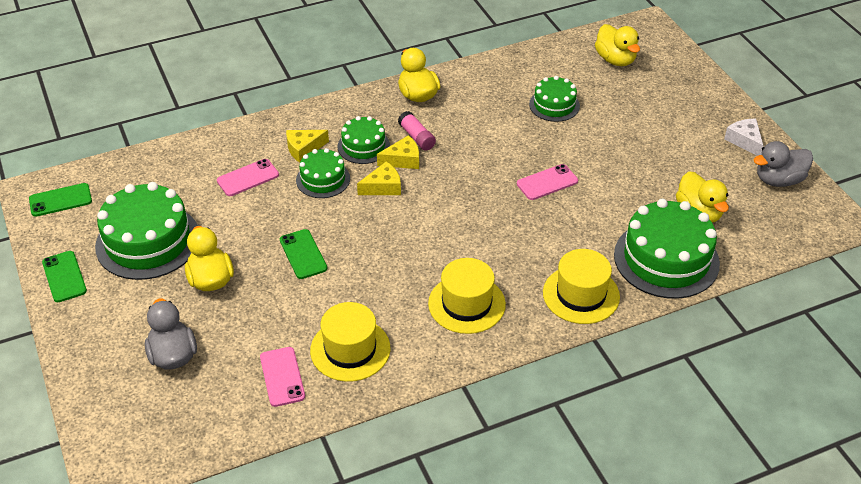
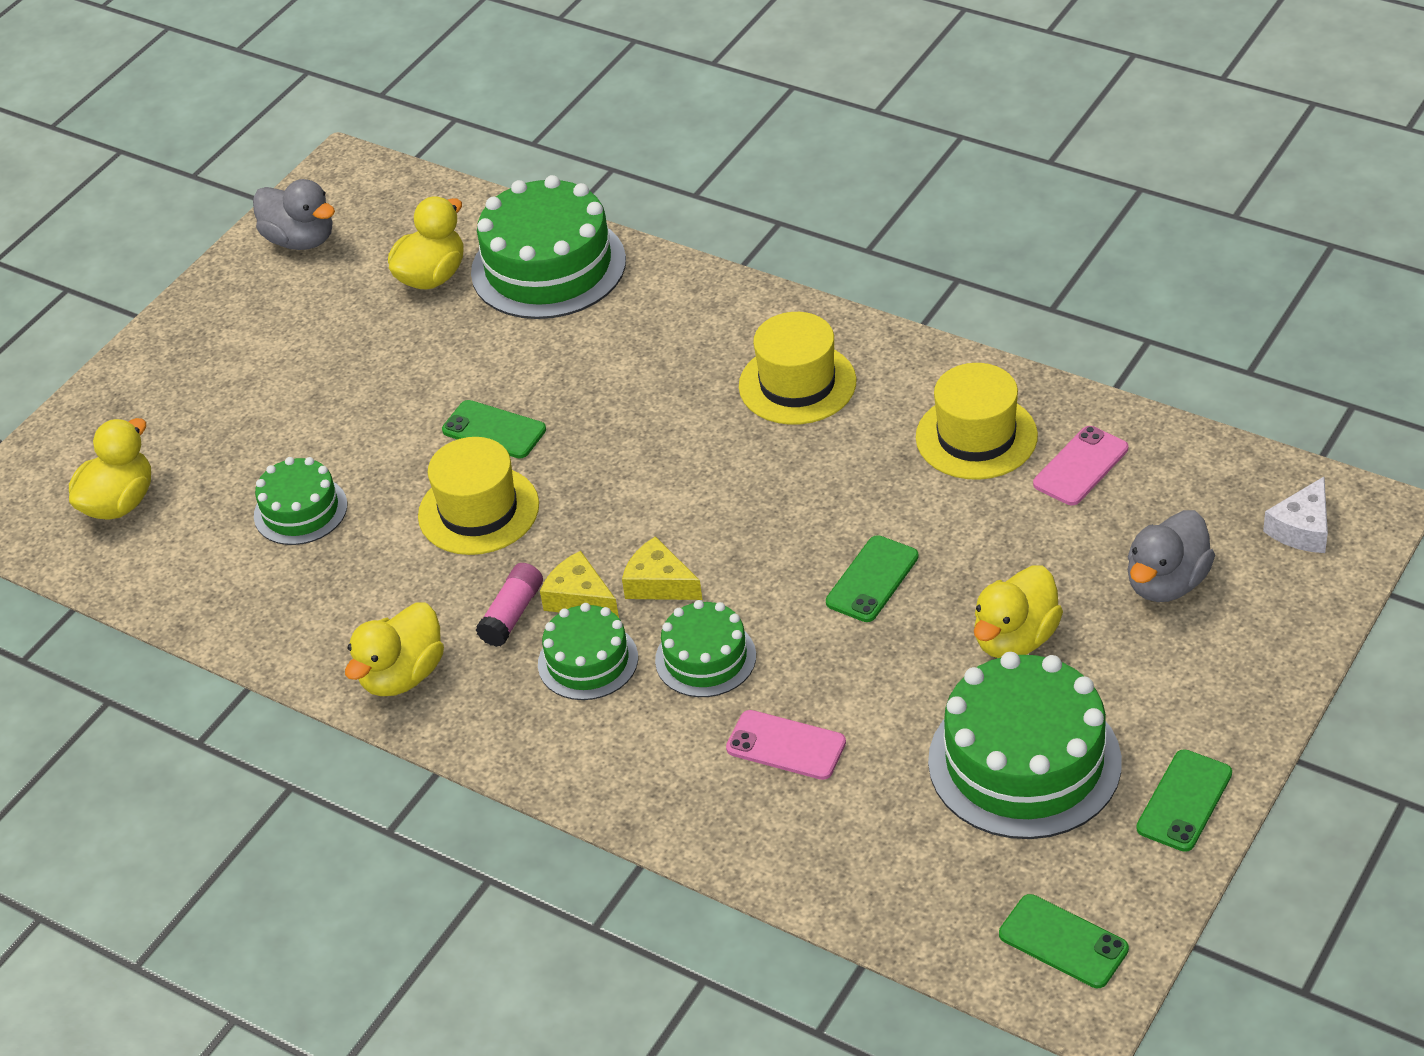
camera: 120 degrees left, 0 degrees up
yellow cheese [286,130,329,163] -> none
pink phone [517,164,578,200] -> green phone [442,400,546,459]
yellow hat [543,249,620,324] -> yellow hat moved to [418,437,539,555]
white cheese [724,118,764,156] -> white cheese moved to [1263,477,1328,553]

